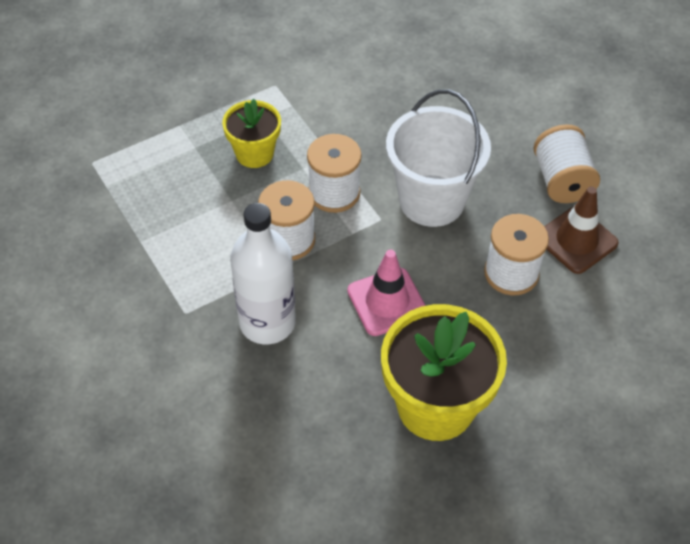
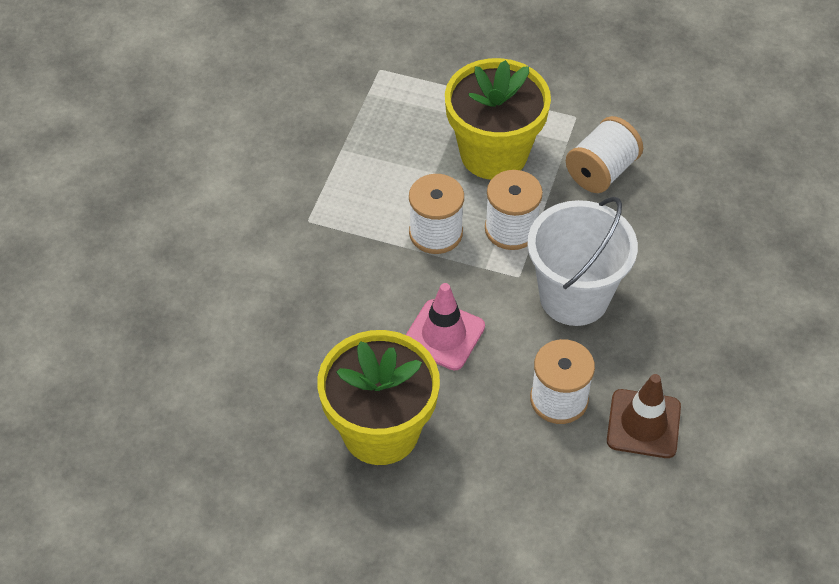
camera: 50 degrees right, 0 degrees up
yellow flower pot [222,99,281,168] -> yellow flower pot [445,58,551,180], size x1.75
white bottle [230,203,296,344] -> none
white spool [533,124,600,203] -> white spool moved to [566,116,643,193]

